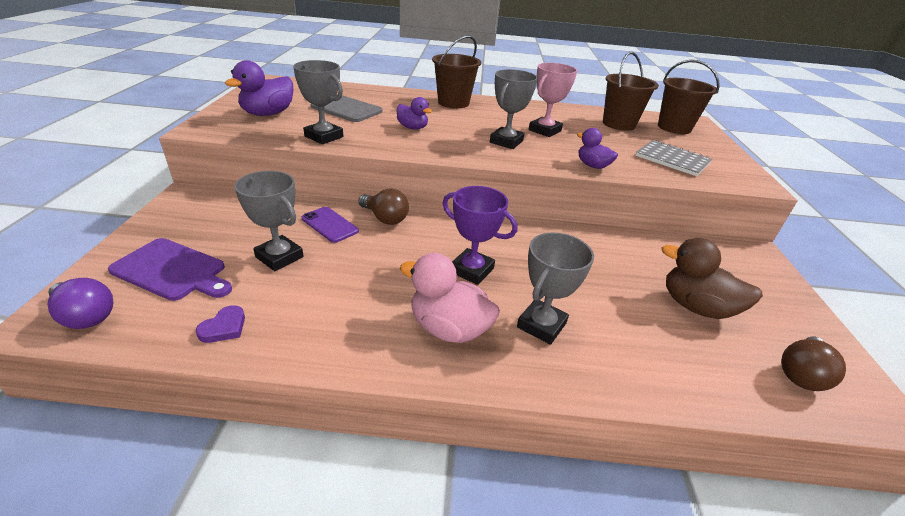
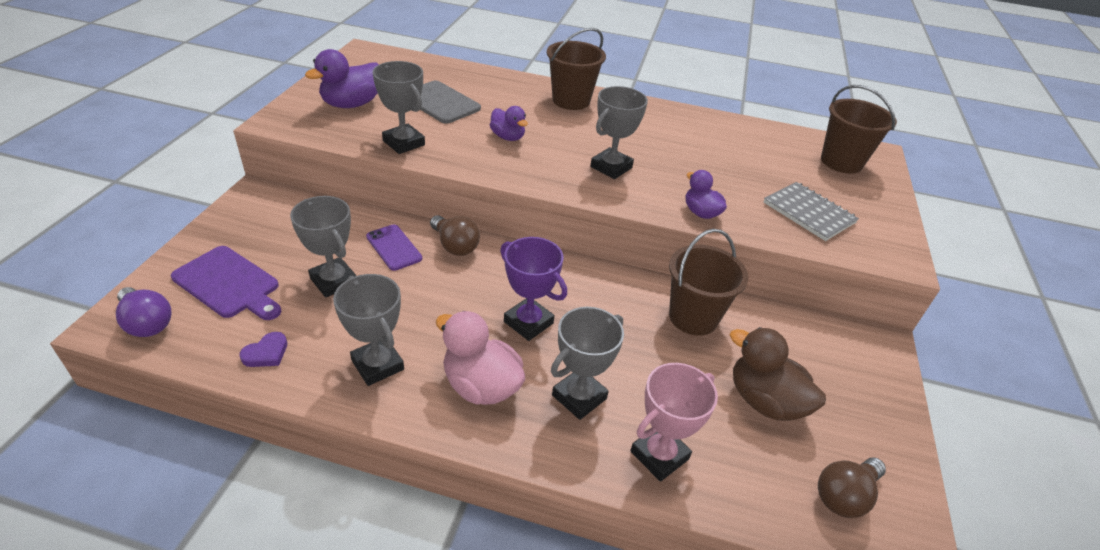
camera: 10 degrees right, 5 degrees up
pink trophy [529,63,577,137] -> pink trophy moved to [630,363,718,482]
brown bucket [603,52,659,131] -> brown bucket moved to [669,229,748,336]
none -> grey trophy [333,274,404,386]

